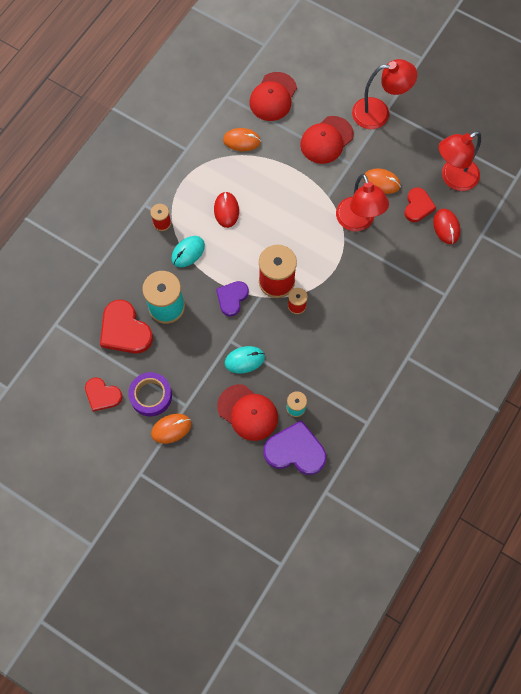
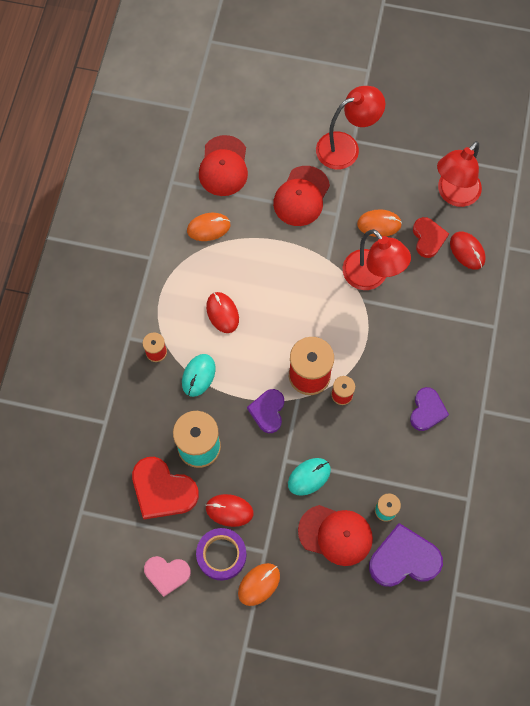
camera: 20 degrees left, 0 degrees up
red heart [85,377,123,412] -> pink heart [144,556,191,597]
none -> red mouse [205,494,254,527]
none -> purple heart [410,387,449,431]

